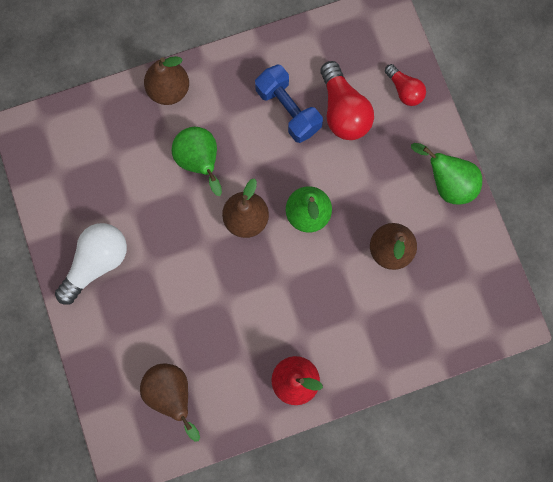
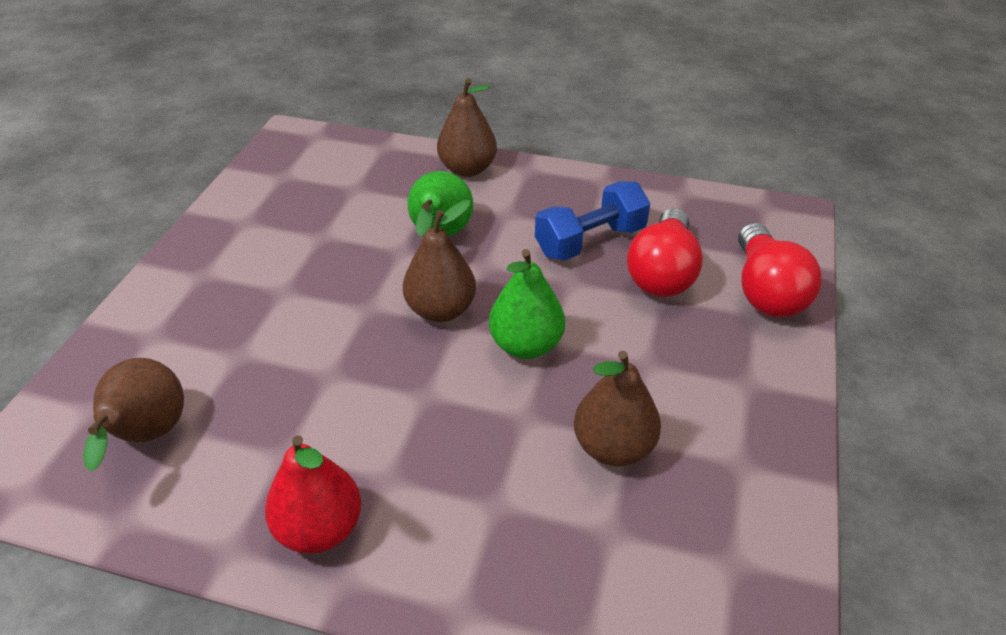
camera: 35 degrees right, 35 degrees down
white light bulb [55,223,127,305] -> none
blue dumbbell [255,64,323,143] -> blue dumbbell turned 60 degrees clockwise [535,181,650,261]
red light bulb [385,64,426,106] -> red light bulb [738,223,822,317], size x1.69
green pear [411,143,482,205] -> none

